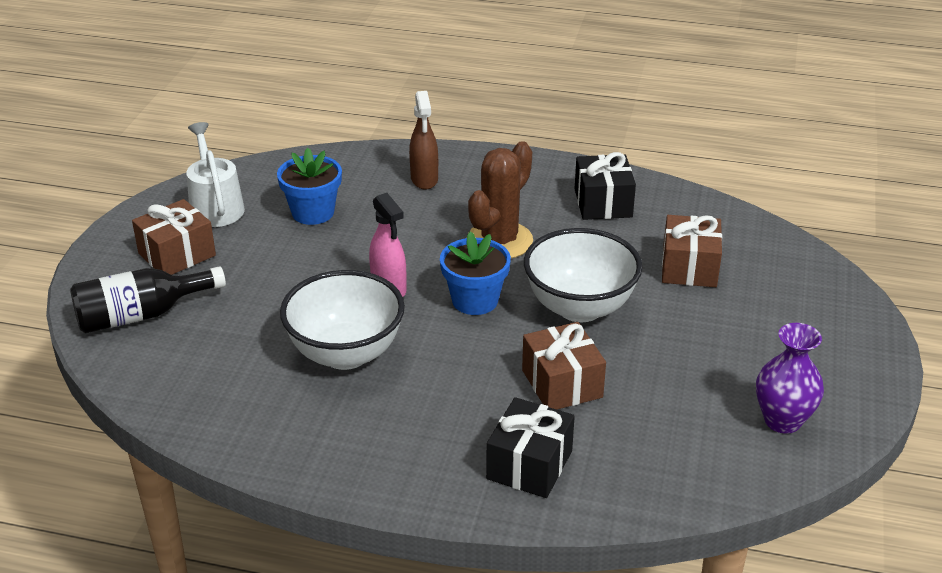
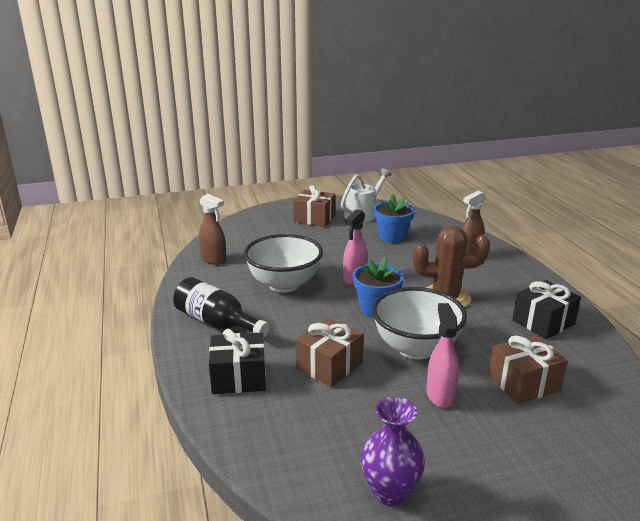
camera: 60 degrees right, 10 degrees down
black bottle [70,266,226,333] -> black bottle moved to [173,277,270,338]
none -> brown spray bottle [199,194,226,265]
none -> pink spray bottle [426,303,459,408]

